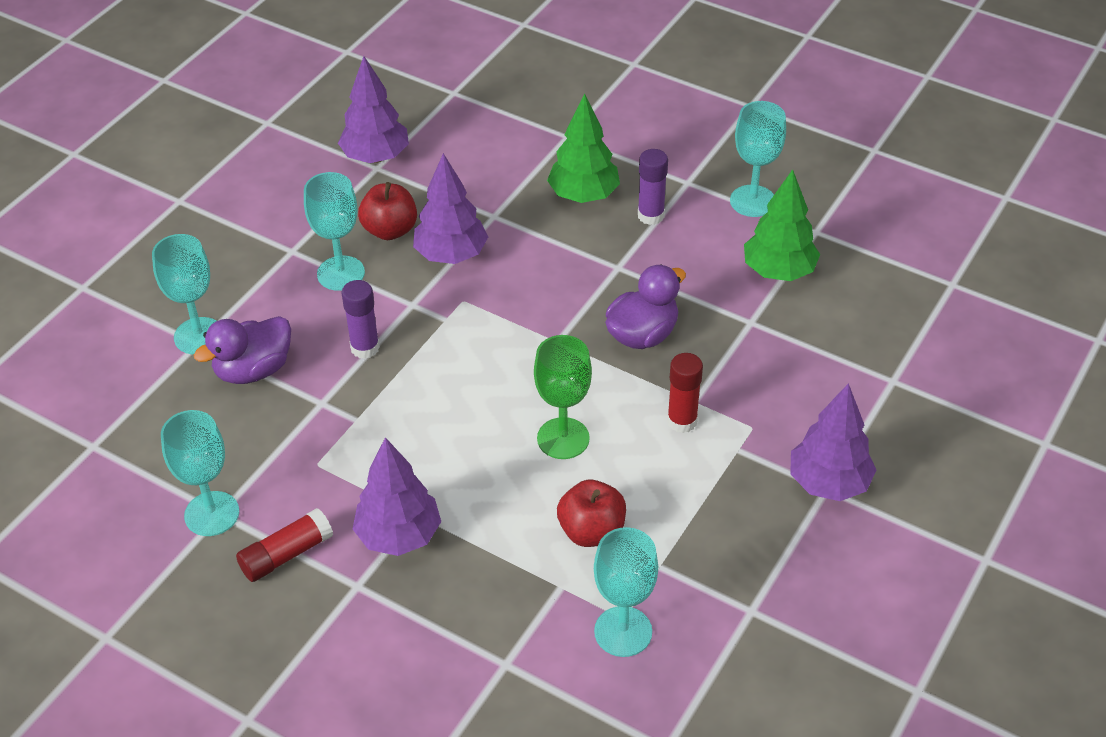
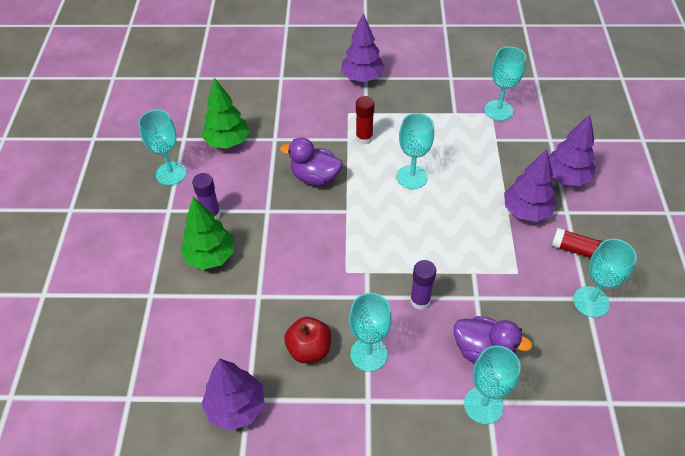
camera: 120 degrees left, 5 degrees up
purple tree [413,153,488,264] -> purple tree moved to [549,114,595,186]
green goblet [534,335,592,459] -> turquoise goblet [397,113,434,189]
red apple [557,480,626,547] -> none

